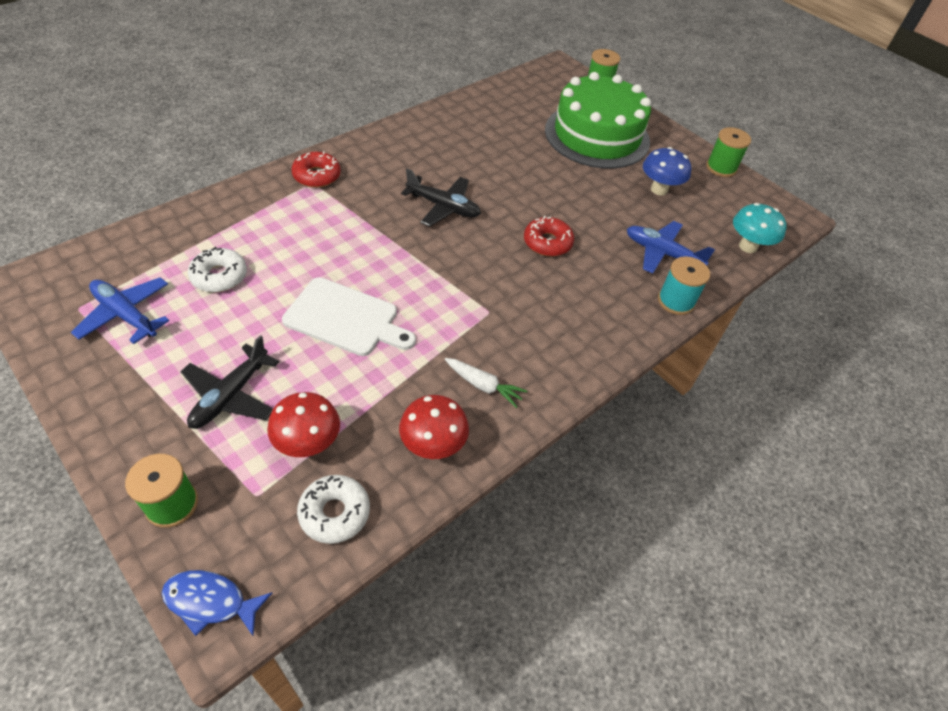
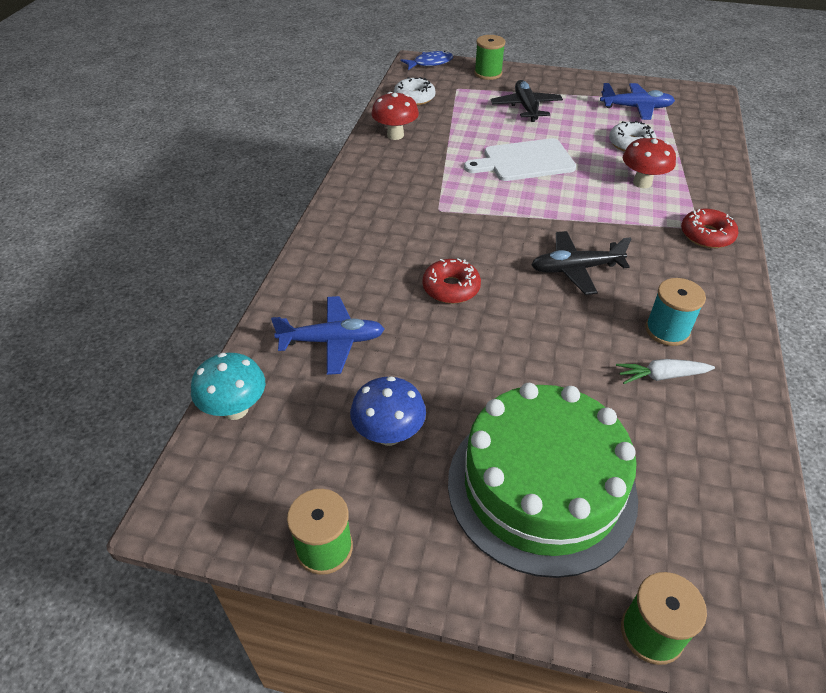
camera: 150 degrees right, 5 degrees down
red mushroom [267,392,340,457] -> red mushroom moved to [623,136,676,188]
white carrot [445,358,527,408] -> white carrot moved to [616,359,715,384]
turquoise spool [658,256,710,315] -> turquoise spool moved to [645,278,706,346]

